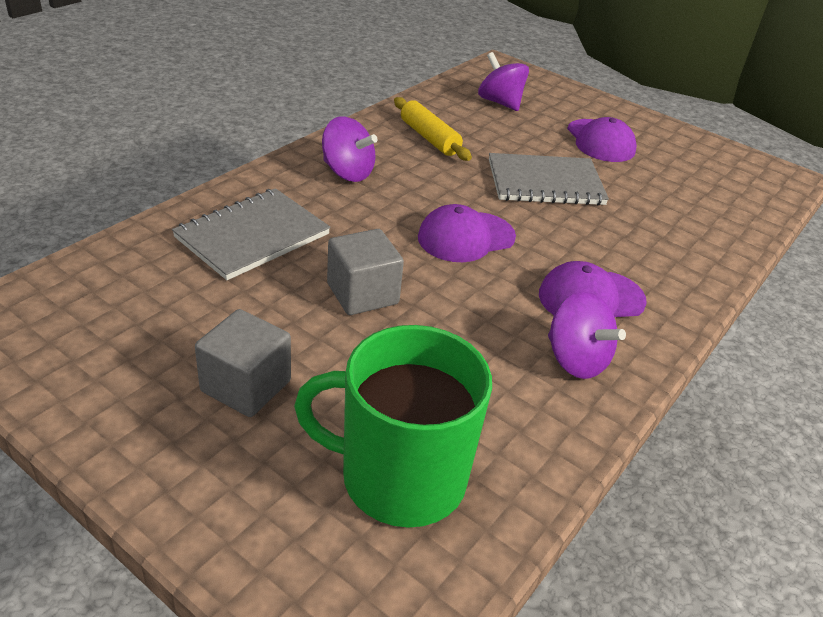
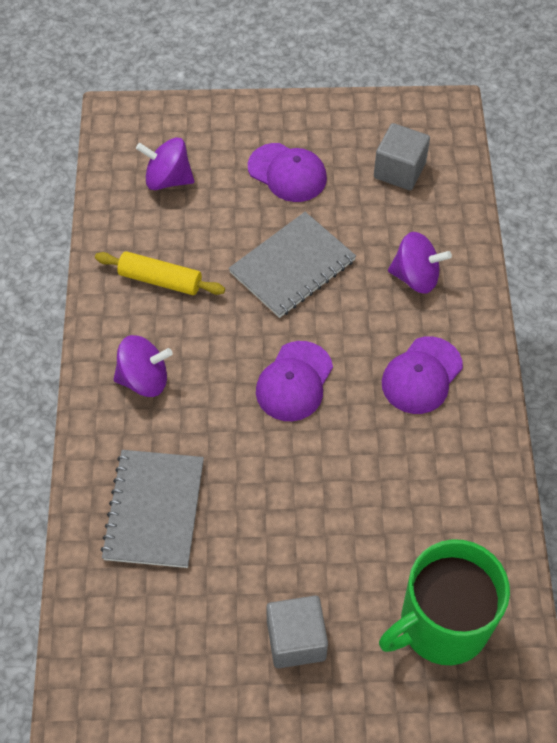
camera: 35 degrees left, 20 degrees up
grey cube [327,229,404,315] -> grey cube moved to [374,123,430,190]
purple spinning top [548,292,626,379] -> purple spinning top moved to [388,232,452,294]

